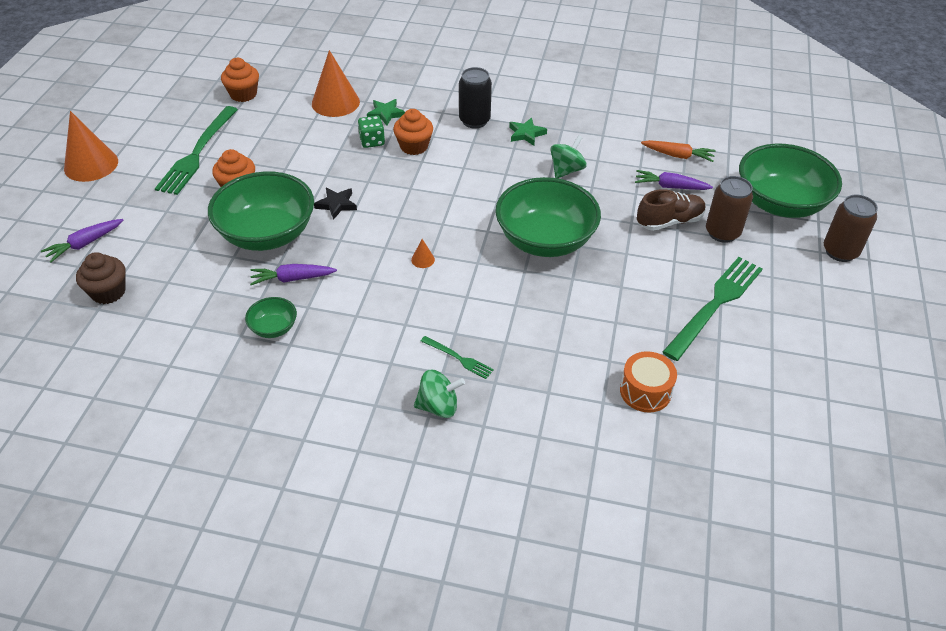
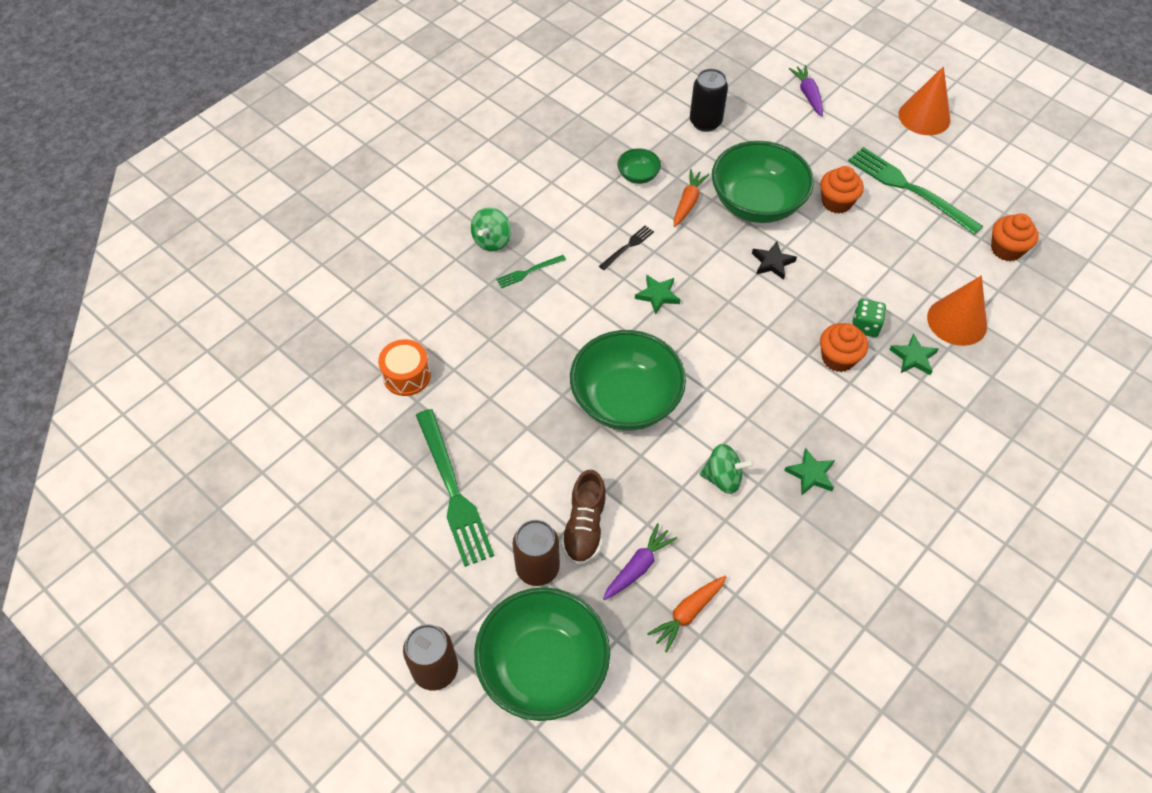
camera: 120 degrees right, 10 degrees up
brown cupcake [76,252,126,304] -> none
purple carrot [250,264,337,285] -> orange carrot [674,169,709,227]
orange cone [411,239,435,268] -> green star [635,275,680,315]
black can [459,67,492,128] -> black can moved to [690,68,728,132]
green spinning top [551,135,587,178] -> green spinning top turned 60 degrees counterclockwise [700,444,754,494]
none -> black fork [599,226,654,270]

